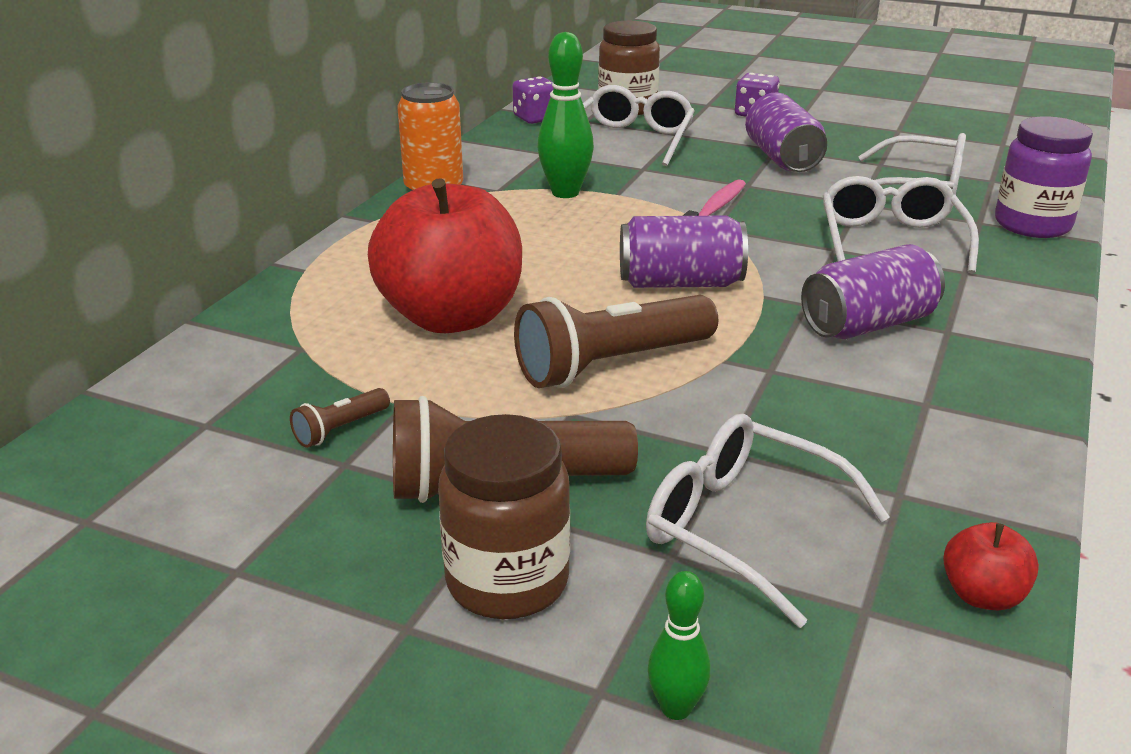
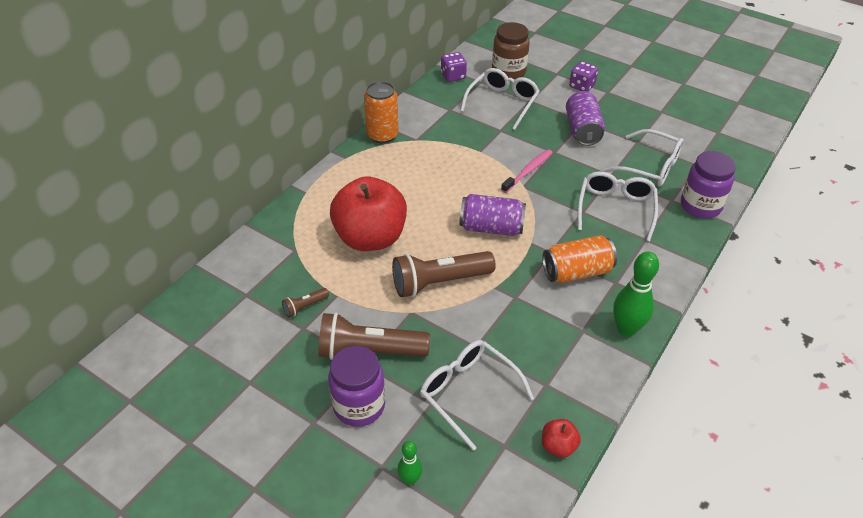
camera: 10 degrees right, 15 degrees up
brown jar [438,414,570,619] -> purple jar [328,346,385,427]
green bowling pin [537,32,594,198] -> green bowling pin moved to [613,251,659,336]
purple can [801,244,945,339] -> orange can [542,235,617,283]

